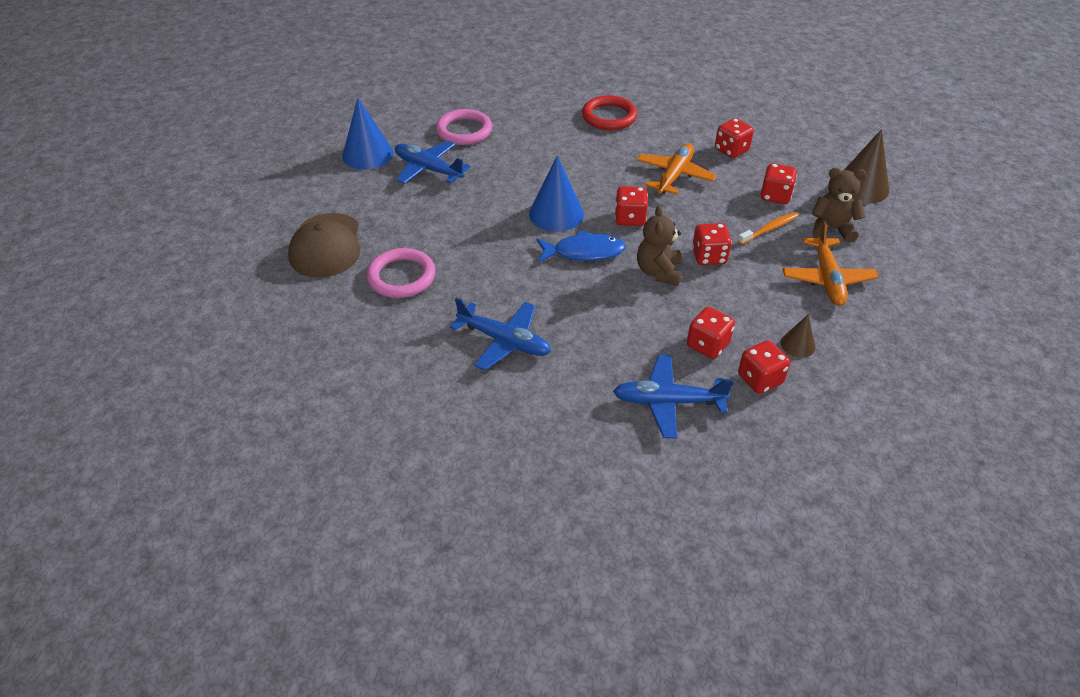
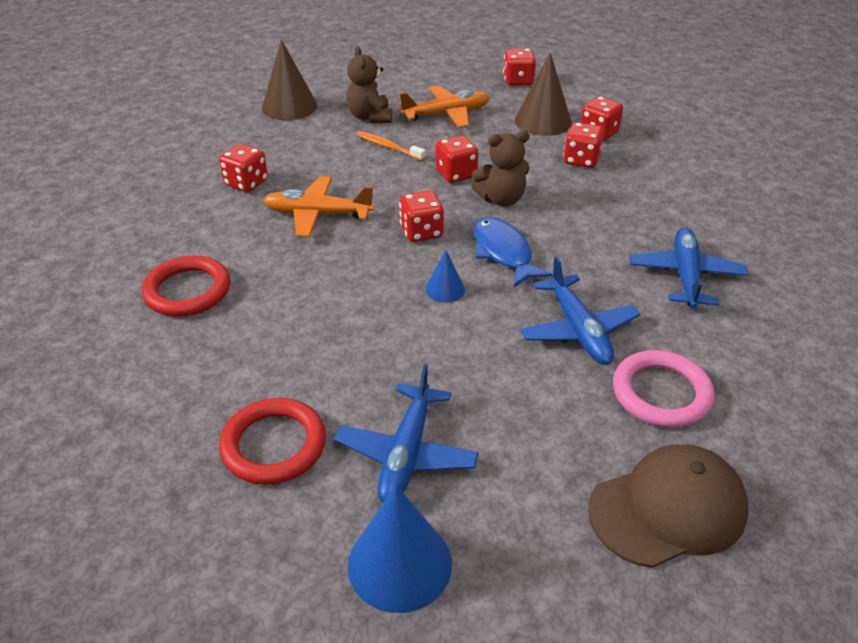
camera: 110 degrees left, 5 degrees down
pink ring [436,109,492,145] -> red ring [219,398,326,485]
blue cone [529,156,584,232] -> blue cone [425,250,465,303], size x0.53
blue plane [613,355,734,439] -> blue plane moved to [521,256,641,365]
red dice [760,163,797,204] -> red dice moved to [503,49,536,86]
brown cone [781,315,816,358] -> brown cone [515,53,572,136], size x1.88

